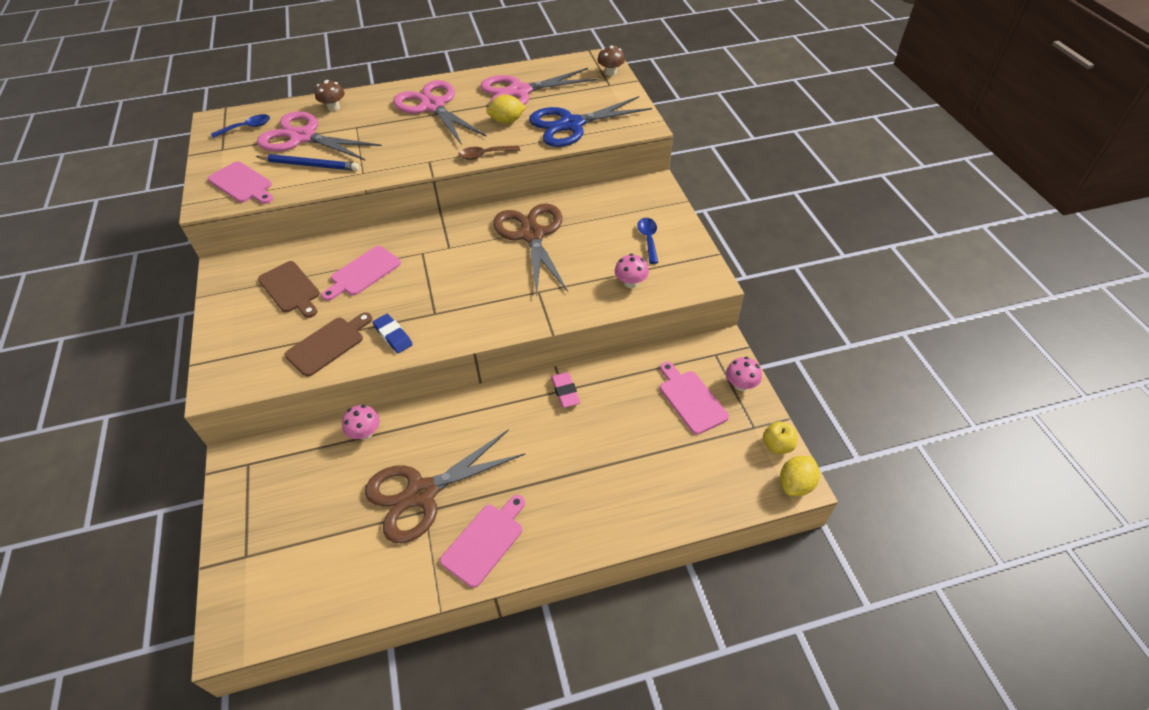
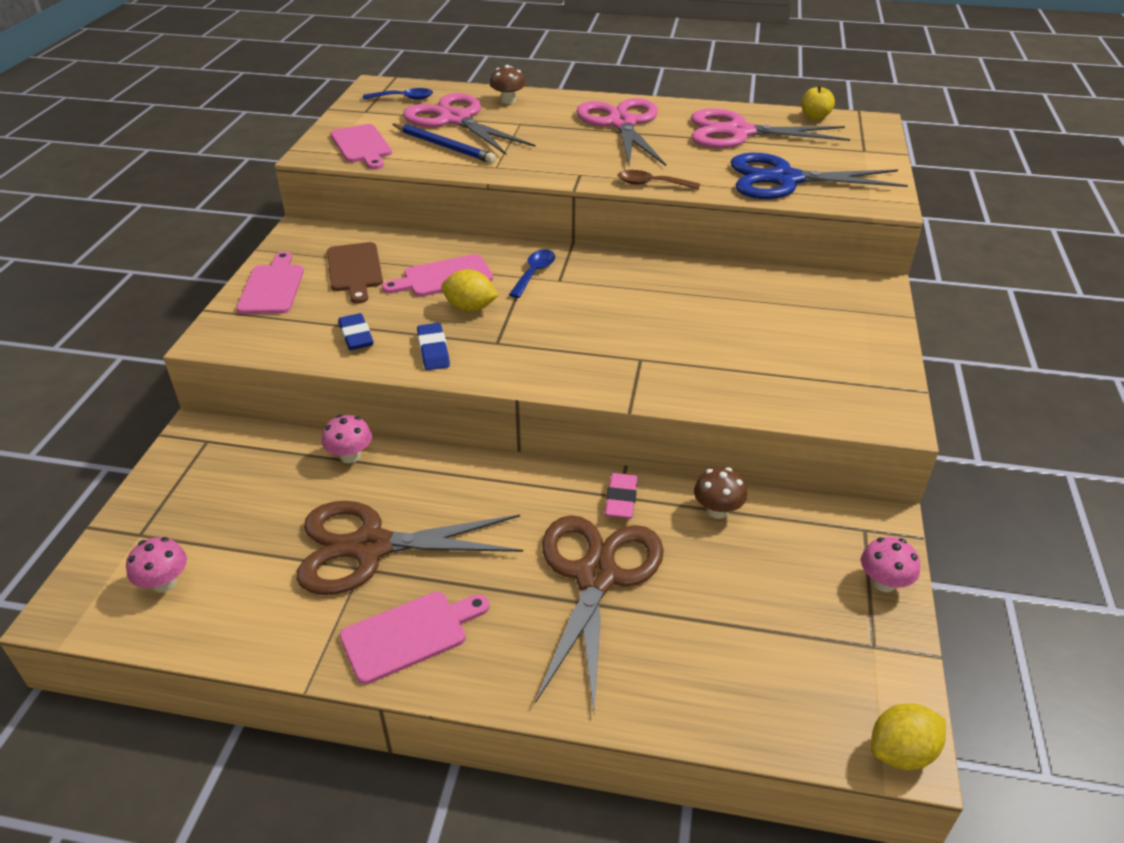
camera: 25 degrees right, 10 degrees down
brown cutting board [285,312,372,377] -> blue eraser [338,313,374,350]
yellow lemon [486,95,526,124] -> yellow lemon moved to [441,269,499,312]
brown scissors [493,203,568,296] -> brown scissors moved to [535,515,664,712]
brown mushroom [597,45,625,76] -> brown mushroom moved to [694,467,747,519]
pink mushroom [615,254,649,288] -> pink mushroom moved to [126,537,187,593]
blue spoon [637,218,658,264] -> blue spoon moved to [509,249,555,298]
pink cutting board [660,362,729,435] -> pink cutting board moved to [236,251,304,314]
yellow apple [763,422,797,454] -> yellow apple moved to [801,85,835,120]

